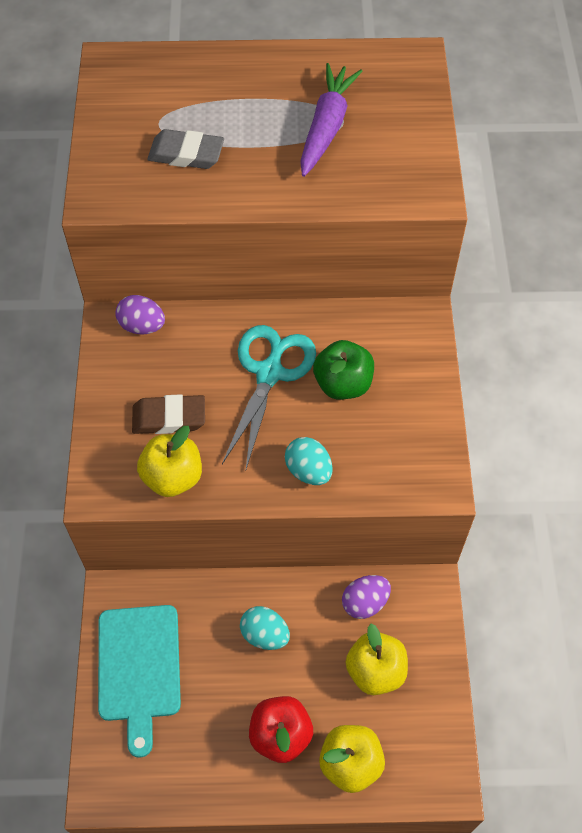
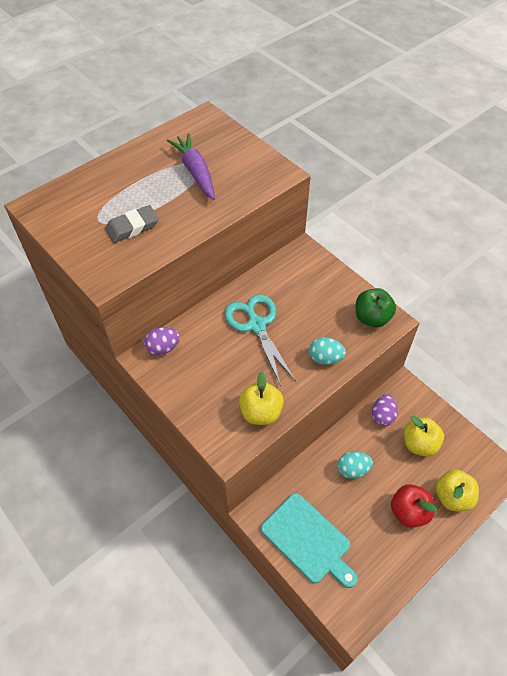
camera: 40 degrees left, 5 degrees down
brown eraser [132,394,205,434] -> none
green apple [313,340,374,399] -> green apple moved to [355,288,396,327]

